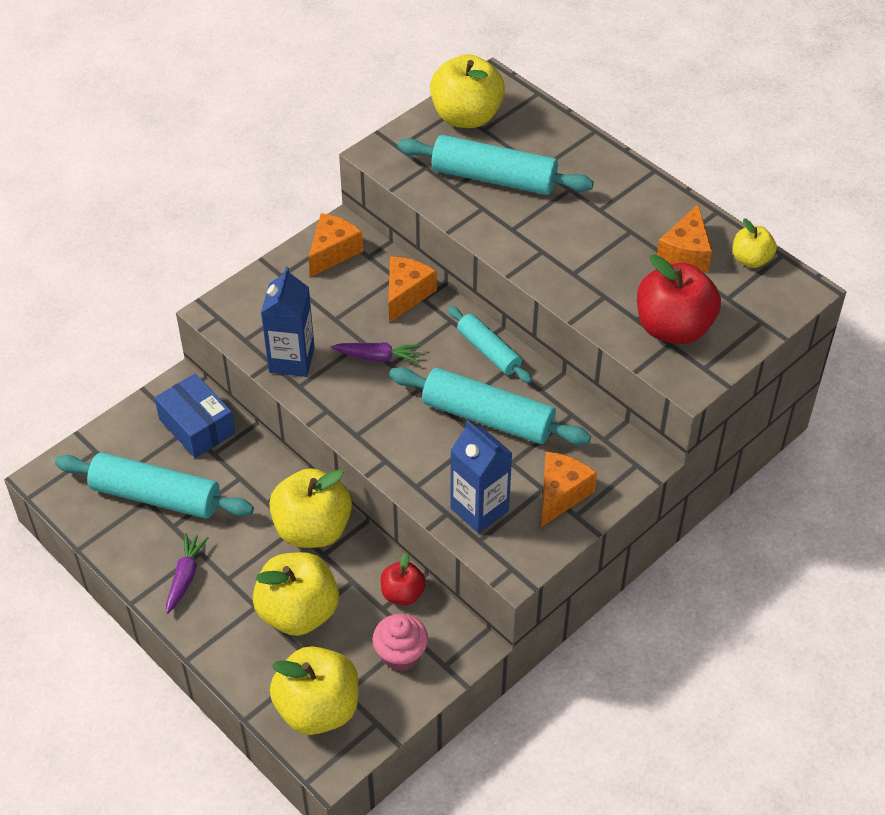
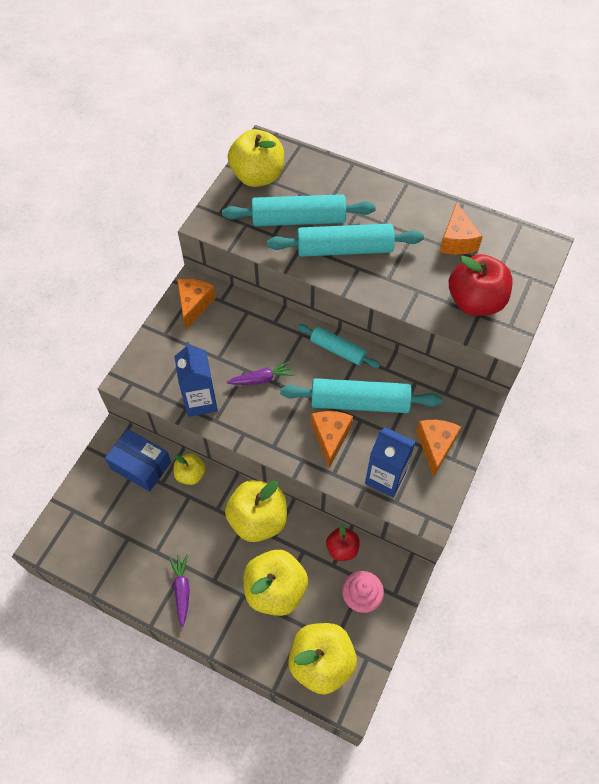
camera: 20 degrees left, 10 degrees up
turquoise rolling pin [55,453,254,519] -> turquoise rolling pin moved to [267,224,424,257]
orange cheese [388,256,437,323] -> orange cheese moved to [311,411,353,468]
yellow apple [733,219,776,268] -> yellow apple moved to [174,453,206,485]

